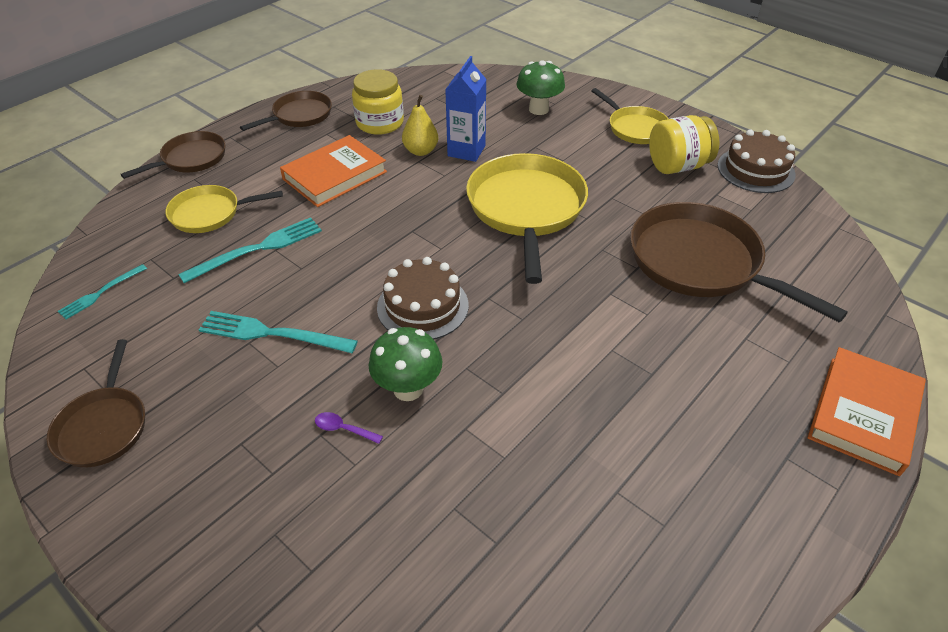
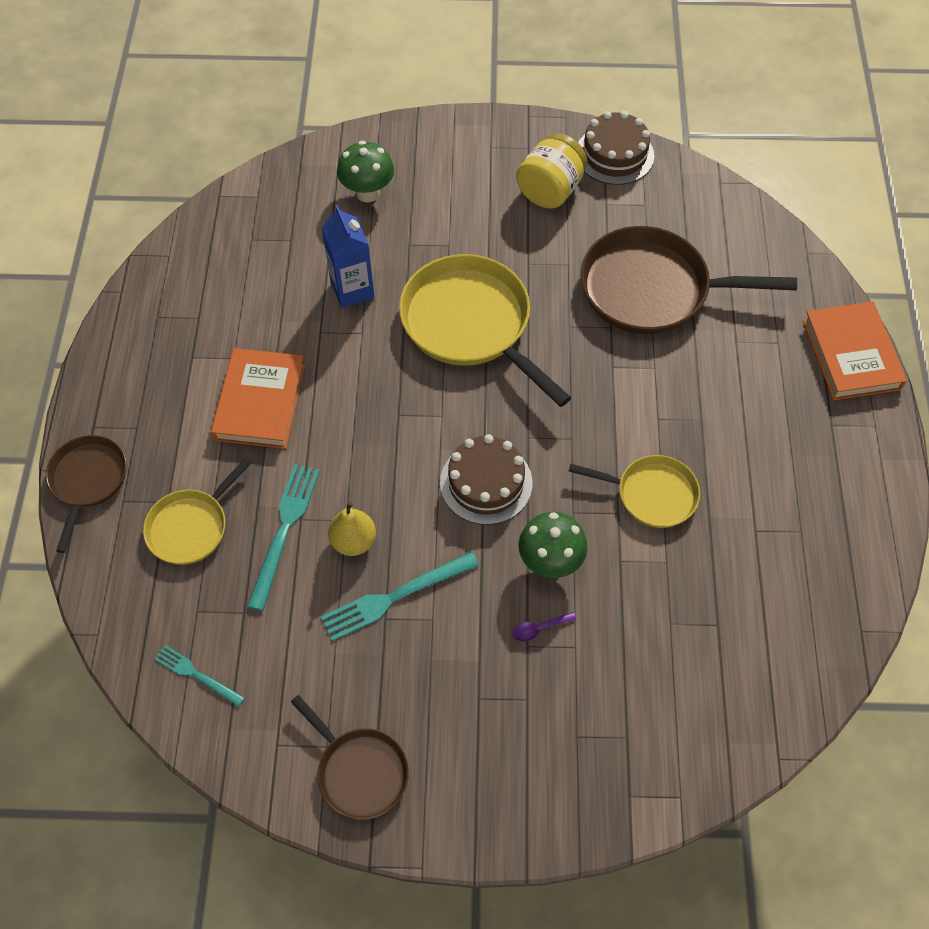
camera: 40 degrees left, 15 degrees up
turquoise fork [58,264,147,320] -> turquoise fork turned 120 degrees clockwise [155,645,244,707]
brown pan [240,91,332,131] -> none
yellow jar [352,69,404,135] -> none
yellow pear [402,95,438,156] -> yellow pear moved to [328,501,376,556]
yellow pan [591,88,669,144] -> yellow pan moved to [569,455,700,528]

